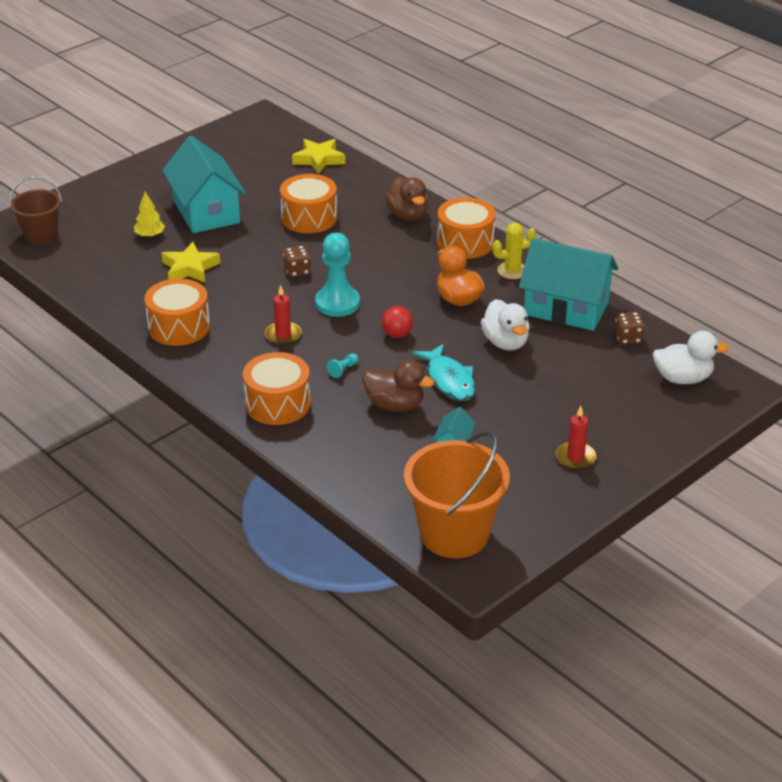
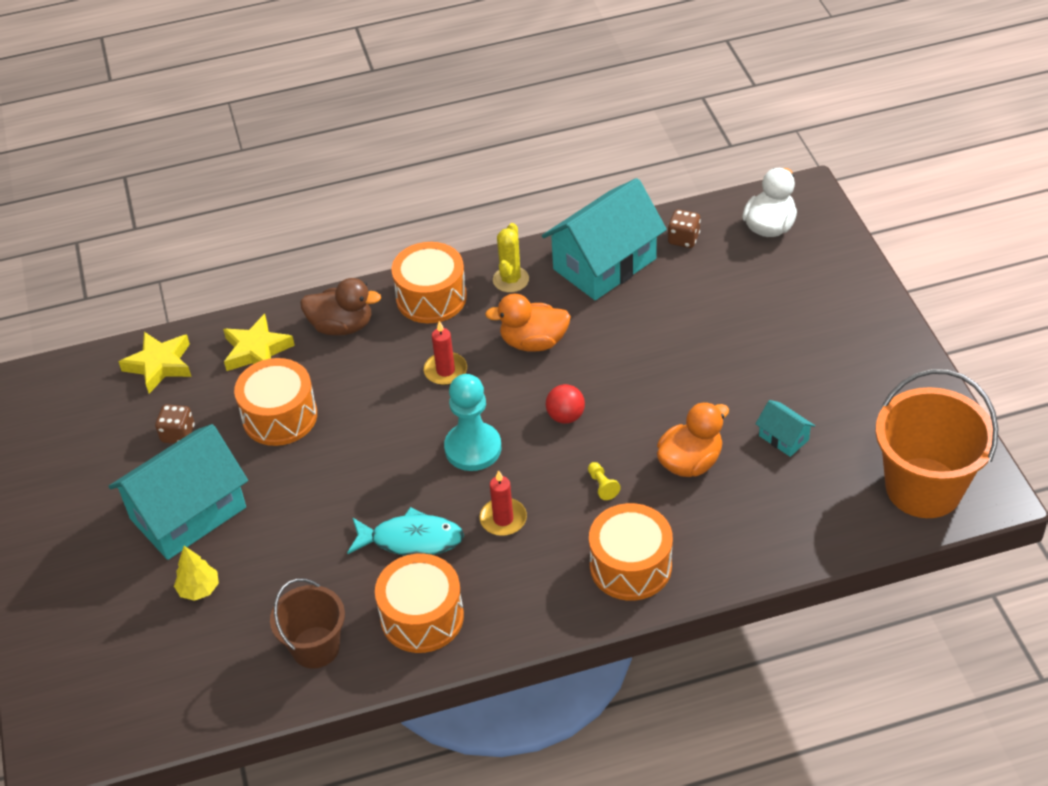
camera: 60 degrees left, 10 degrees up
brown bucket [9,176,62,244] -> brown bucket moved to [270,578,345,669]
yellow star [161,242,220,283] -> yellow star moved to [223,314,295,371]
turquoise house [162,136,246,233] -> turquoise house turned 45 degrees counterclockwise [108,424,248,560]
brown dice [283,245,311,277] -> brown dice moved to [155,404,195,444]
turquoise pawn [327,353,359,378] -> yellow pawn [588,462,621,500]
brown duck [362,360,434,412] -> orange duck [657,402,729,477]
turquoise fish [413,344,476,401] -> turquoise fish moved to [347,507,464,556]
white duck [481,299,530,350] -> none
red candle [556,406,596,470] -> red candle moved to [424,321,467,385]

